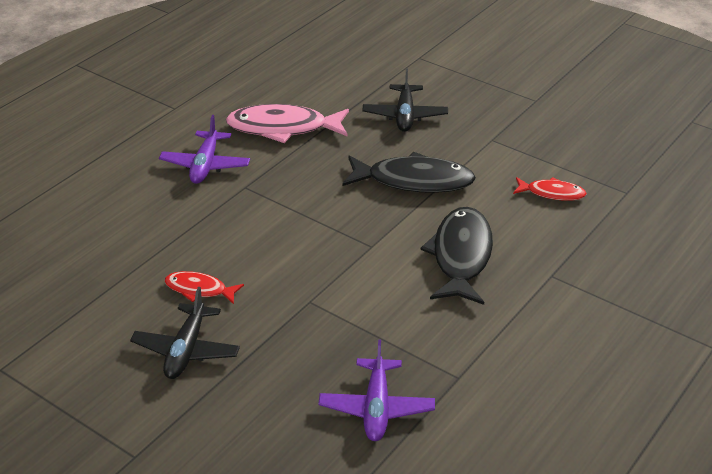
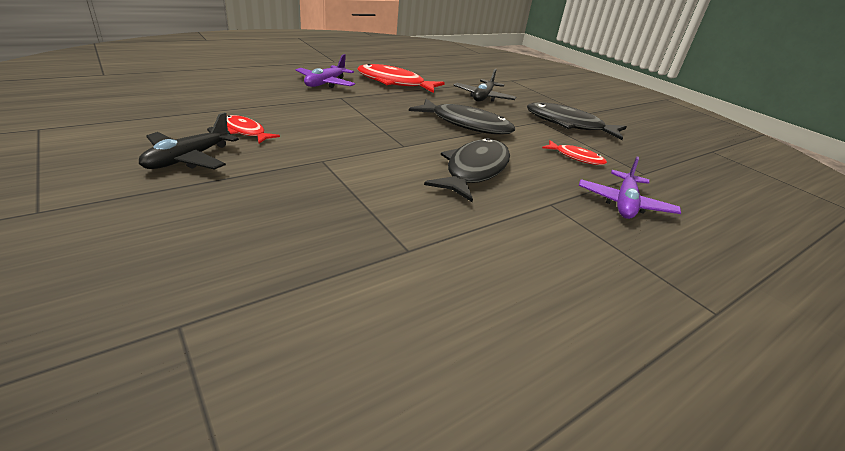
camera: 15 degrees right, 5 degrees down
pink fish [226,104,349,143] -> red fish [357,64,445,93]
purple plane [318,340,435,441] -> purple plane moved to [579,156,681,219]
none -> black fish [527,102,627,140]

